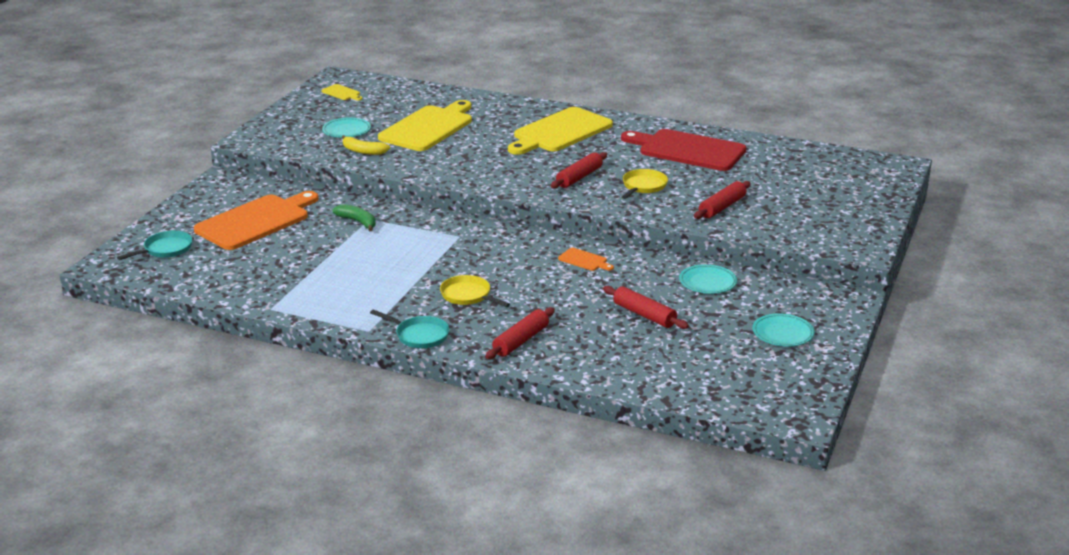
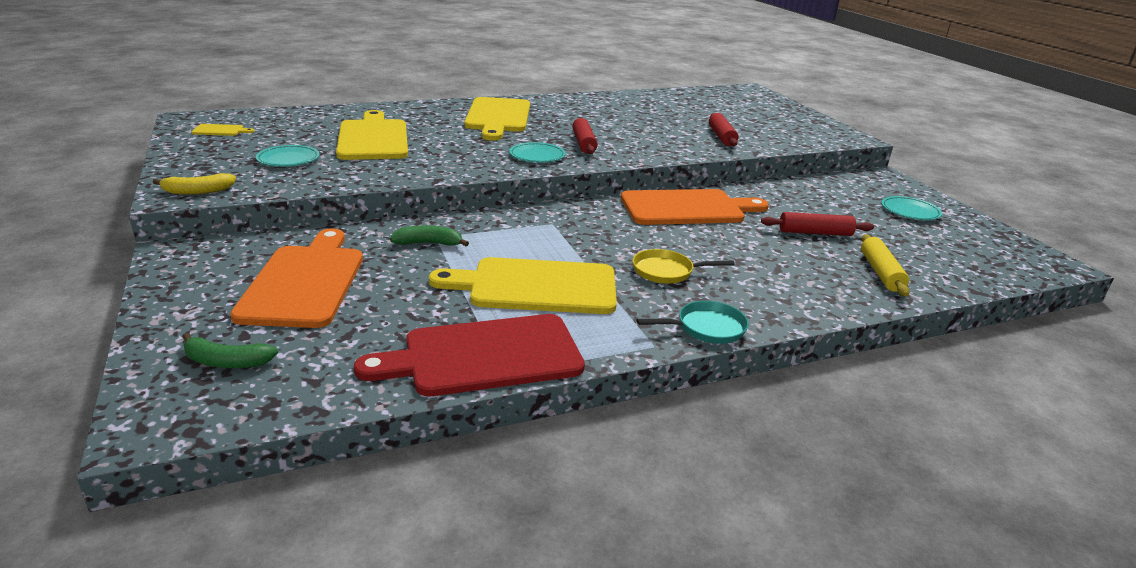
camera: 45 degrees left, 0 degrees up
turquoise pan [117,231,192,260] -> green banana [182,333,278,368]
yellow banana [342,135,390,155] -> yellow banana moved to [153,173,236,195]
red rolling pin [485,307,555,359] -> none
orange cutting board [558,248,614,271] -> orange cutting board [621,189,769,225], size x2.44
red cutting board [621,129,746,171] -> red cutting board moved to [354,314,585,396]
yellow pan [622,169,668,199] -> none
turquoise plate [679,264,737,294] -> turquoise plate moved to [509,142,566,163]
none -> yellow cutting board [429,257,617,314]
none -> yellow rolling pin [861,234,910,297]

